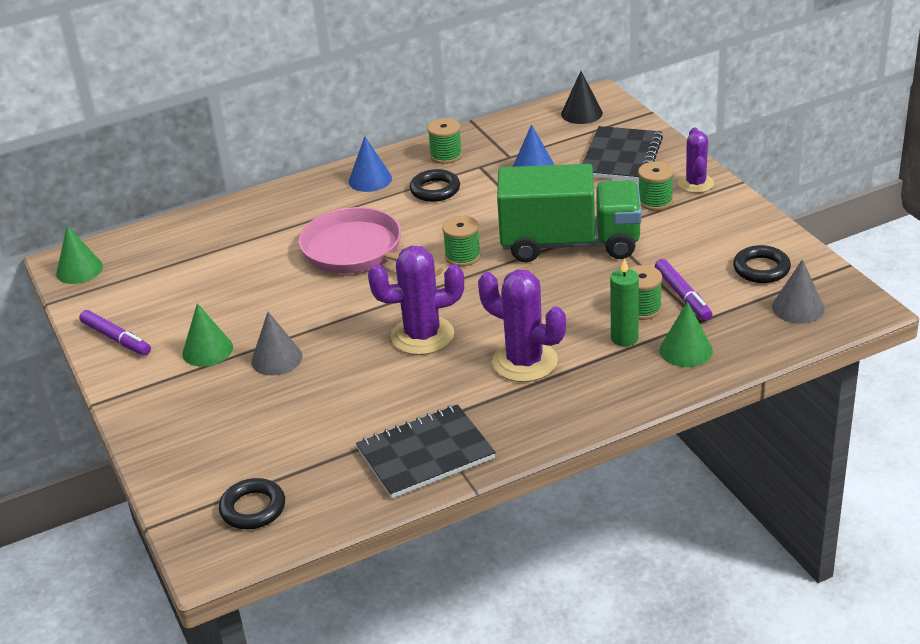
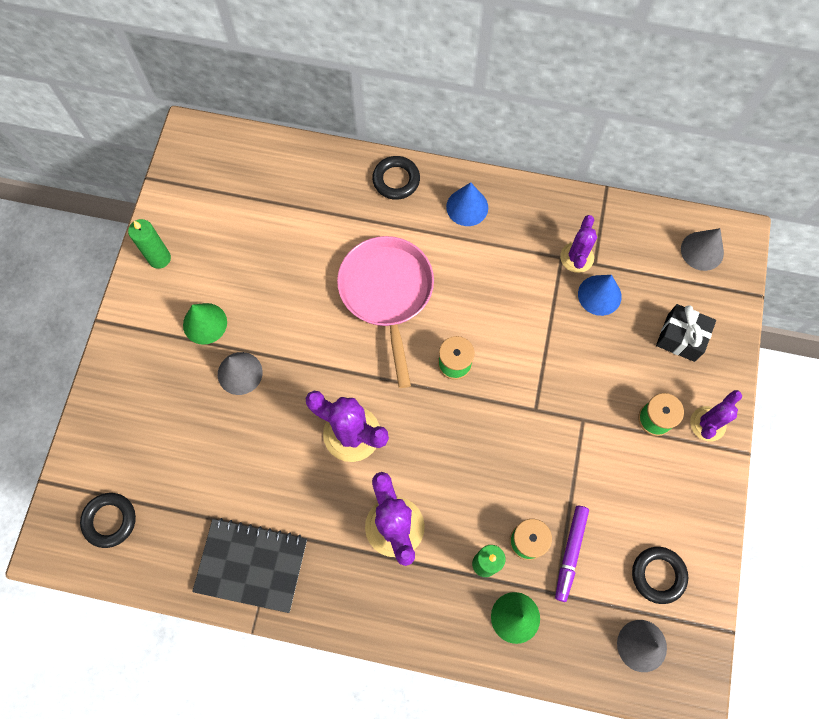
camera: 35 degrees right, 35 degrees up
green cone [56,225,103,284] -> none
purple marker [79,310,151,355] -> green candle [128,219,171,269]
black ring [410,169,460,202] -> black ring moved to [372,156,420,200]
green spool [427,118,463,164] -> none
green truck [497,164,642,262] -> none
black cone [561,71,603,124] -> grey cone [681,228,724,271]
black notebook [582,126,663,181] -> black gift [656,304,716,362]
none -> purple cactus [560,215,597,273]

